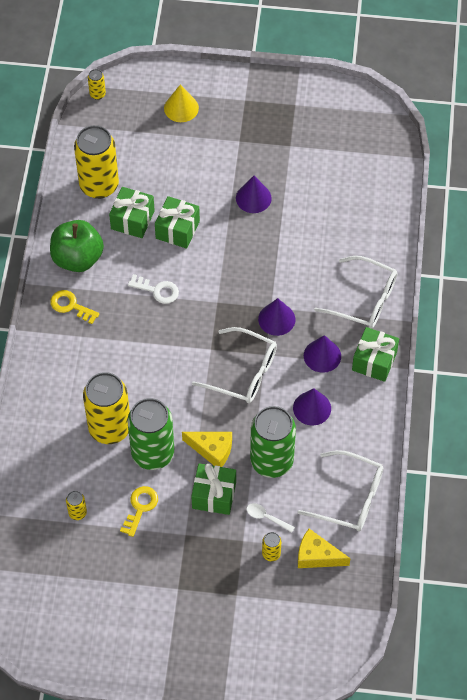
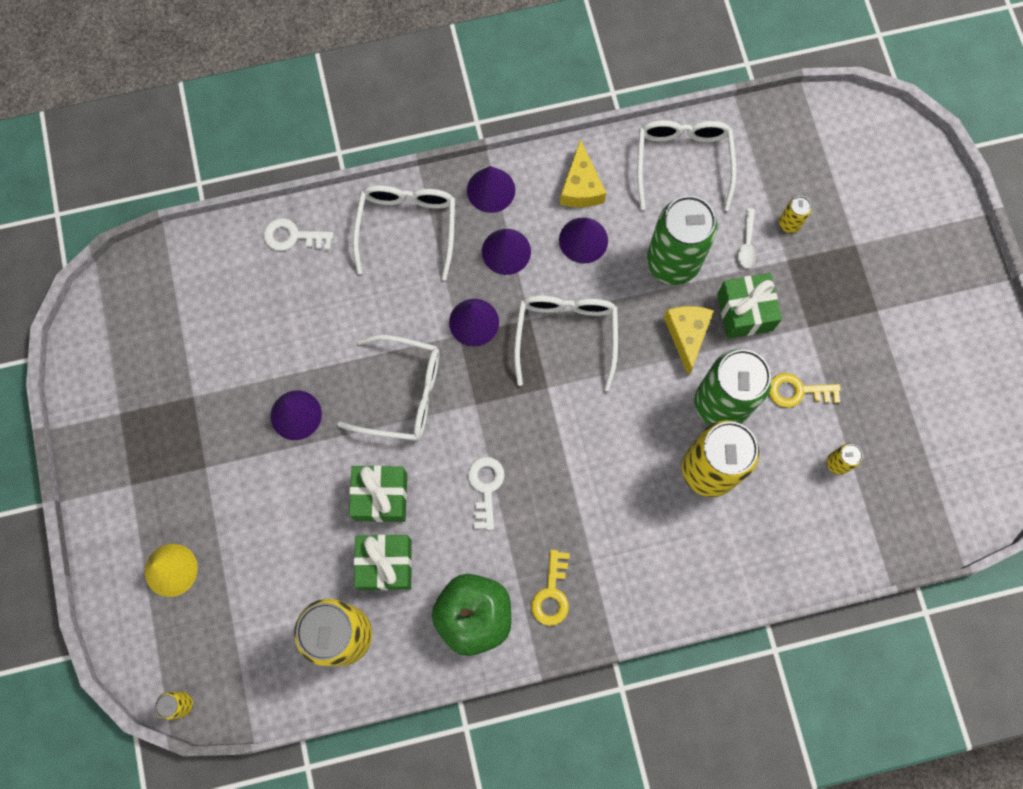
camera: 110 degrees left, 15 degrees up
yellow cheese [298,529,351,568] -> yellow cheese moved to [560,139,606,207]
green gift [352,327,399,382] -> purple cone [467,166,515,213]
none -> white key [264,218,333,251]
none -> white glasses [337,335,439,441]

